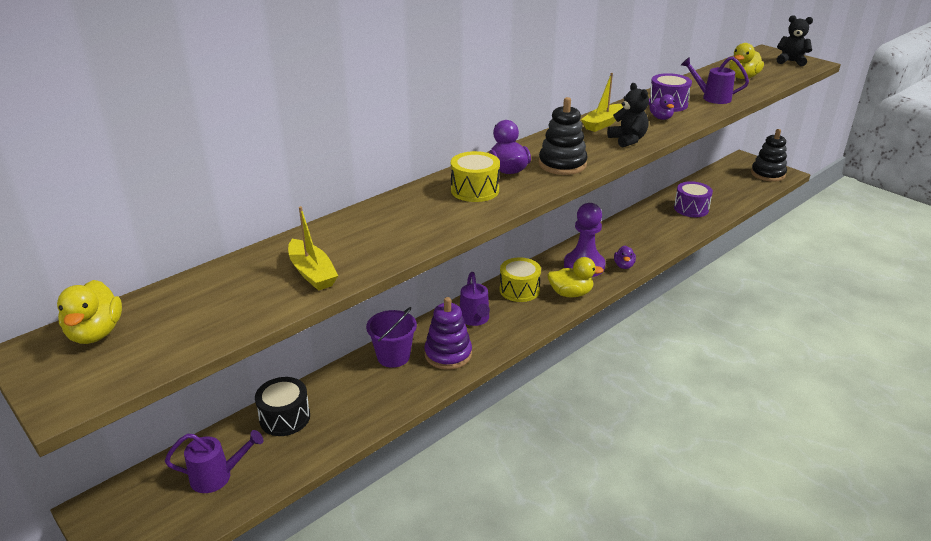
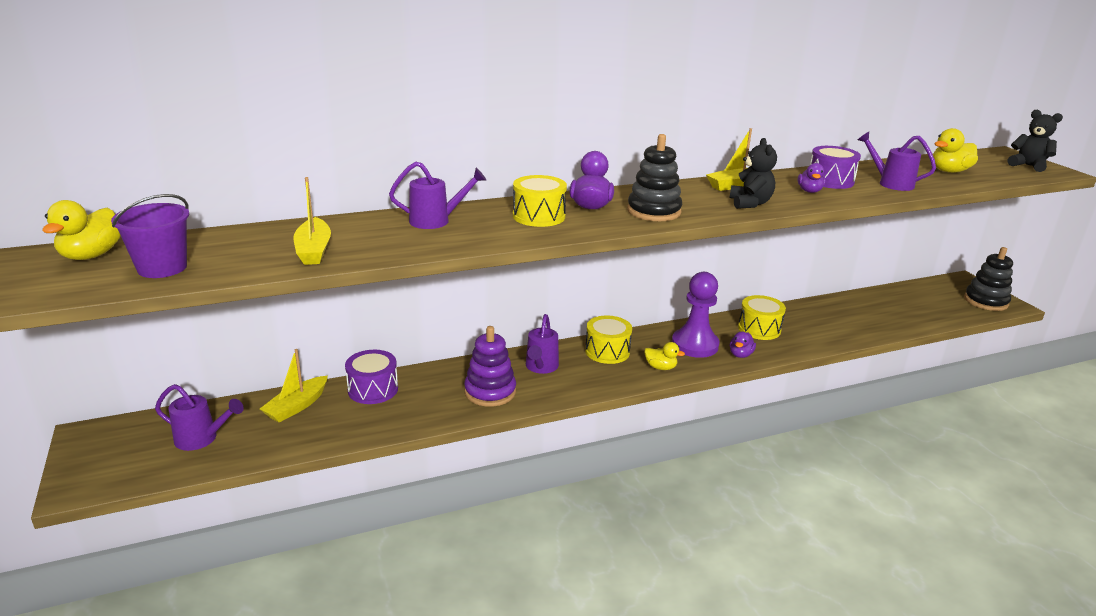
camera: 20 degrees right, 5 degrees down
black drum [255,377,310,436] -> yellow boat [260,349,328,423]
purple bucket [366,307,417,368] -> purple bucket moved to [111,194,189,278]
yellow duck [547,257,604,297] -> yellow duck [644,342,685,370], size x0.65
purple drum [674,181,713,217] -> purple drum moved to [345,350,398,404]
none -> purple watering can [389,161,486,229]
none -> yellow drum [738,295,786,340]

